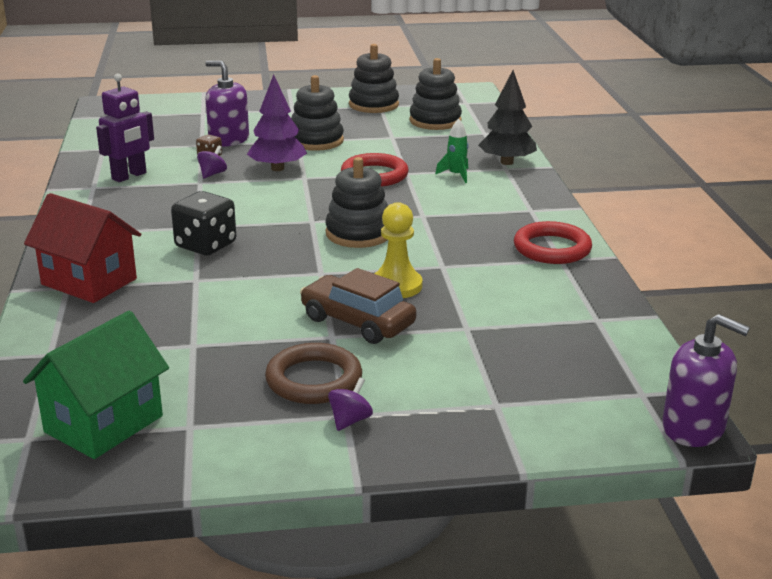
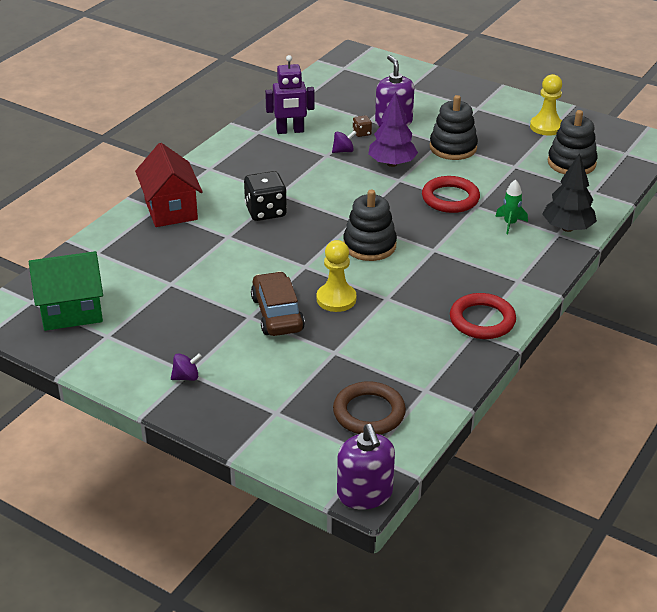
camera: 40 degrees right, 10 degrees up
brown ring [265,343,362,404] -> brown ring moved to [333,381,406,435]
black stacking toy [349,44,399,113] -> yellow pawn [530,74,562,136]

